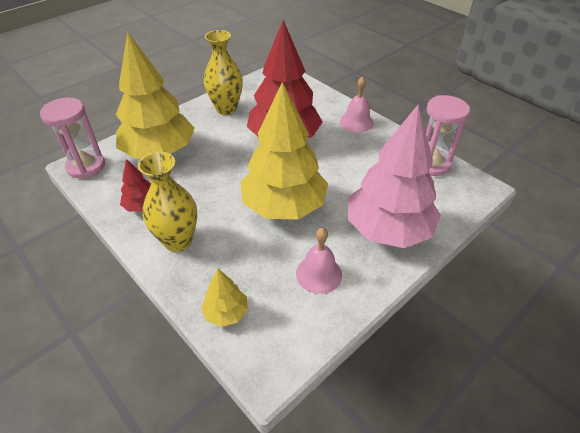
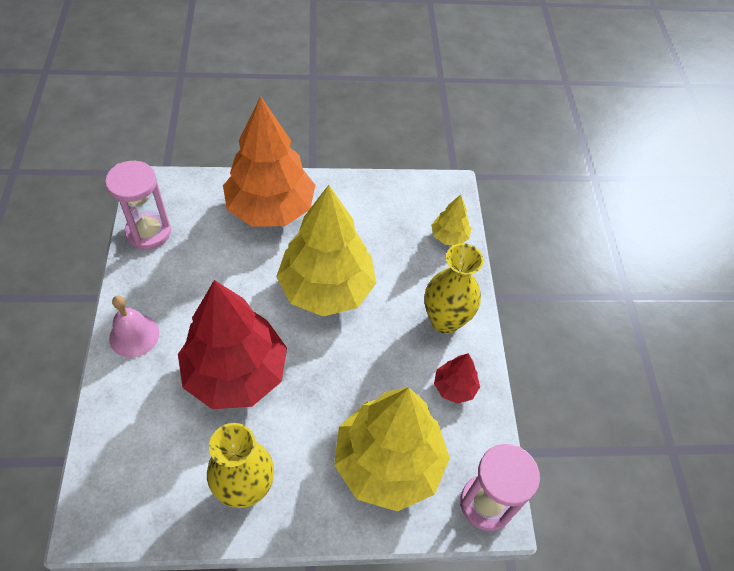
camera: 145 degrees left, 10 degrees up
pink bell [296,227,342,294] -> none
pink tree [348,105,441,248] -> orange tree [223,96,315,227]

